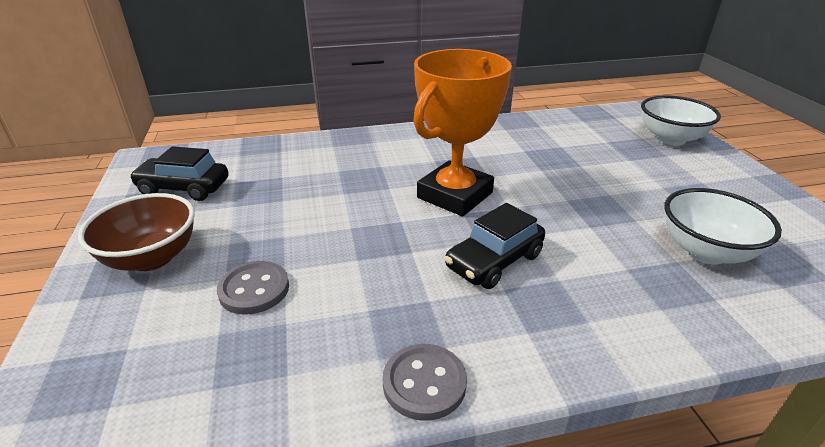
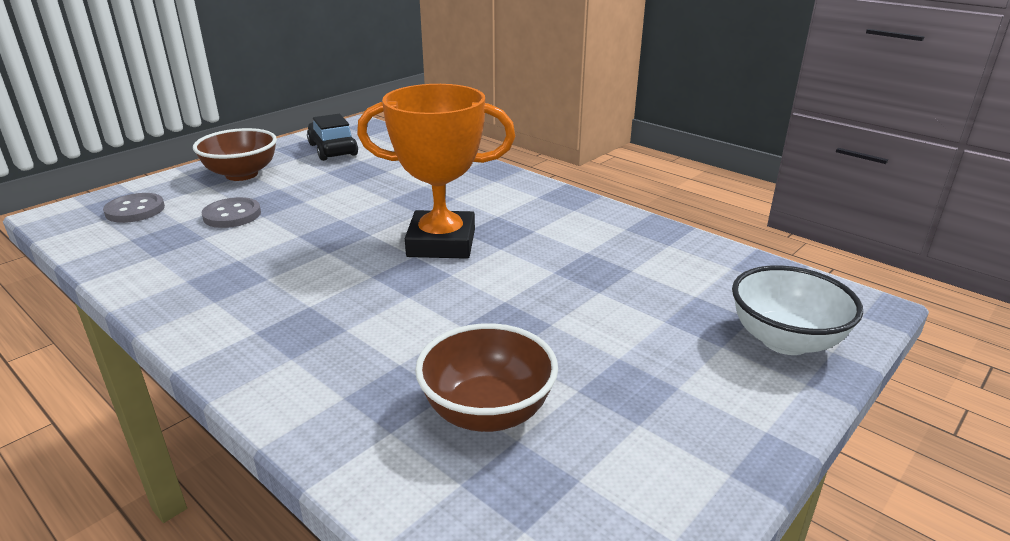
camera: 55 degrees right, 5 degrees down
grey button [383,344,467,421] -> grey button moved to [103,193,165,223]
black car [445,203,545,289] -> none
white bowl [664,188,782,264] -> brown bowl [415,323,558,432]

